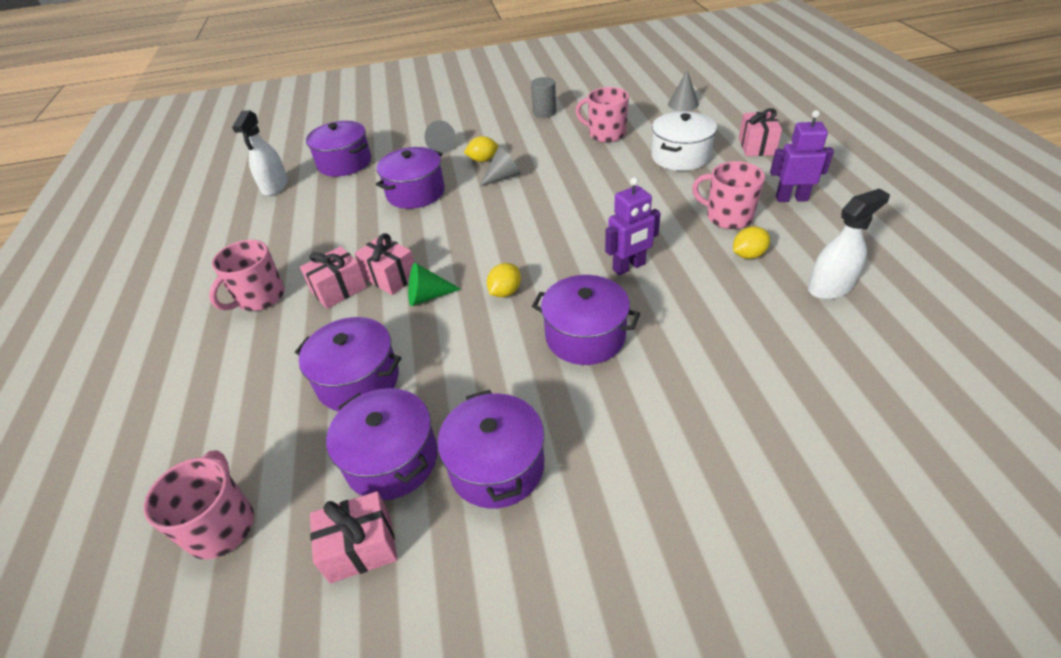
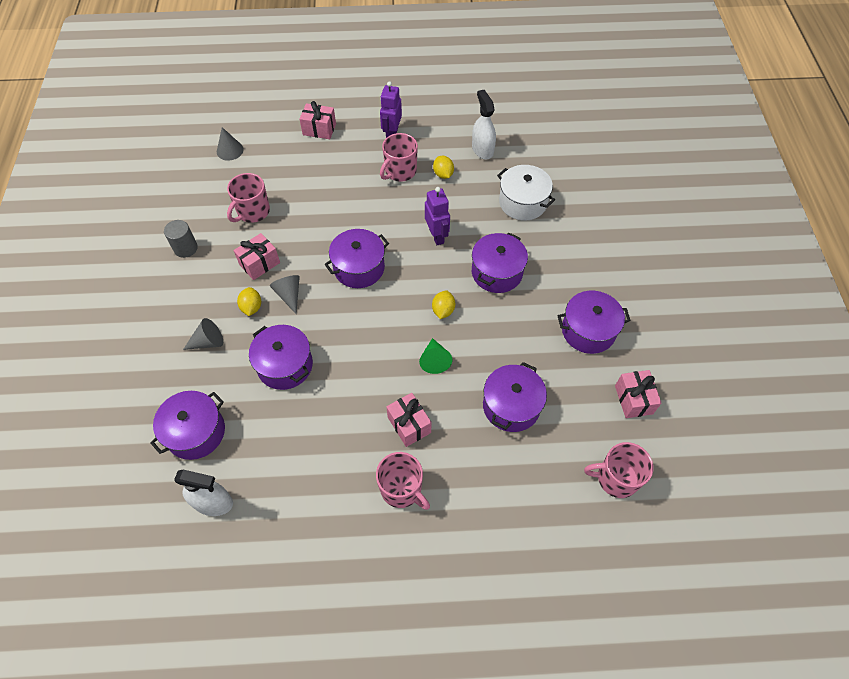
camera: 85 degrees left, 15 degrees up
purple pot [326,388,437,500] -> purple pot moved to [324,229,389,288]
pink gift [354,233,414,295] -> pink gift moved to [234,233,280,280]
yellow lemon [487,263,521,297] -> yellow lemon turned 60 degrees clockwise [432,290,455,319]
white pot [651,111,717,171] -> white pot moved to [497,165,555,221]

